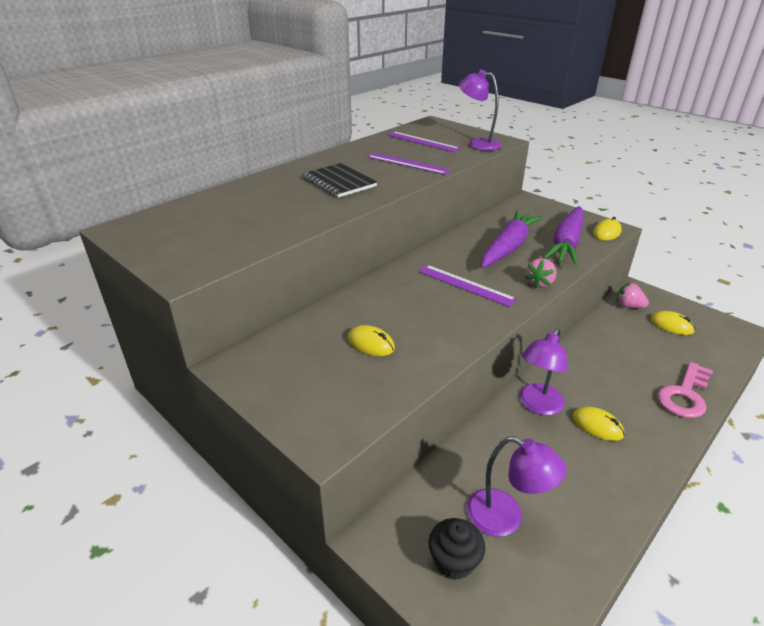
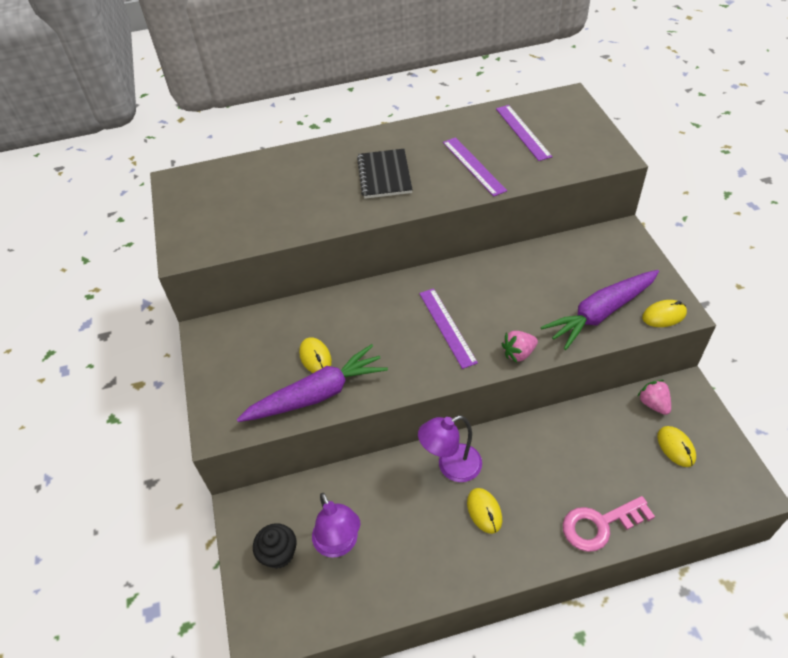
camera: 35 degrees right, 15 degrees up
purple lamp [459,70,502,151] -> none
purple carrot [481,210,544,268] -> purple carrot moved to [237,344,388,422]

